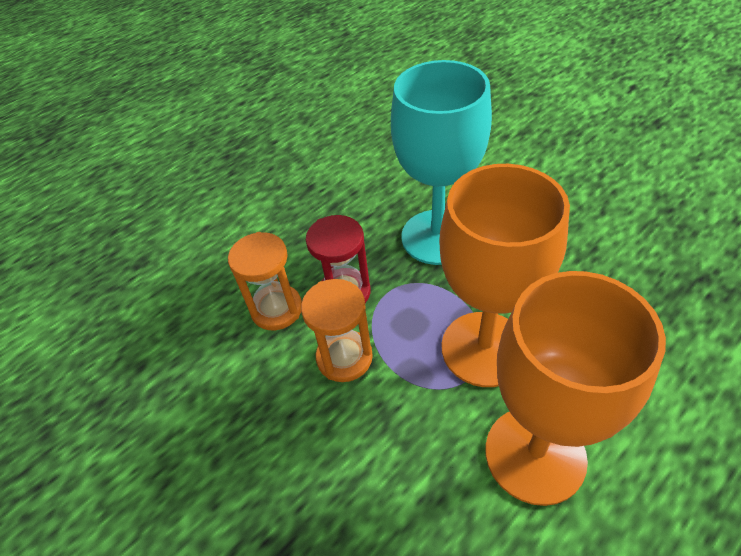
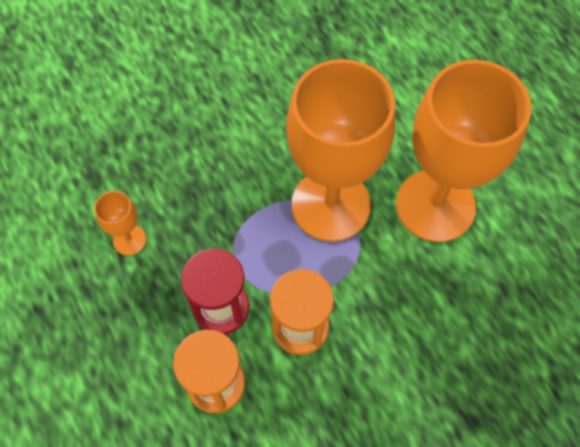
camera: 80 degrees left, 15 degrees up
turquoise goblet [391,60,492,265] -> none
none -> orange goblet [94,191,146,256]

